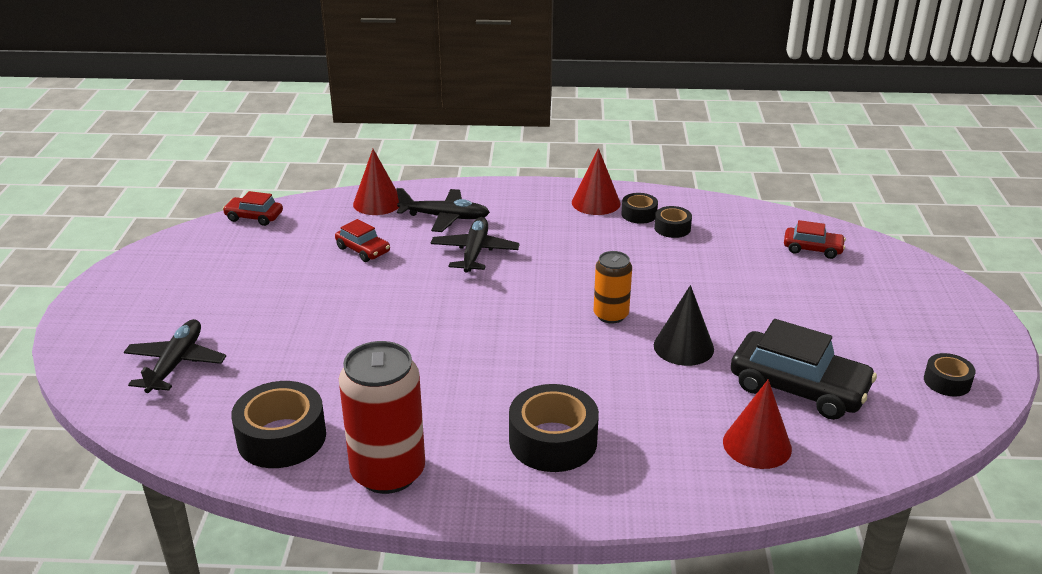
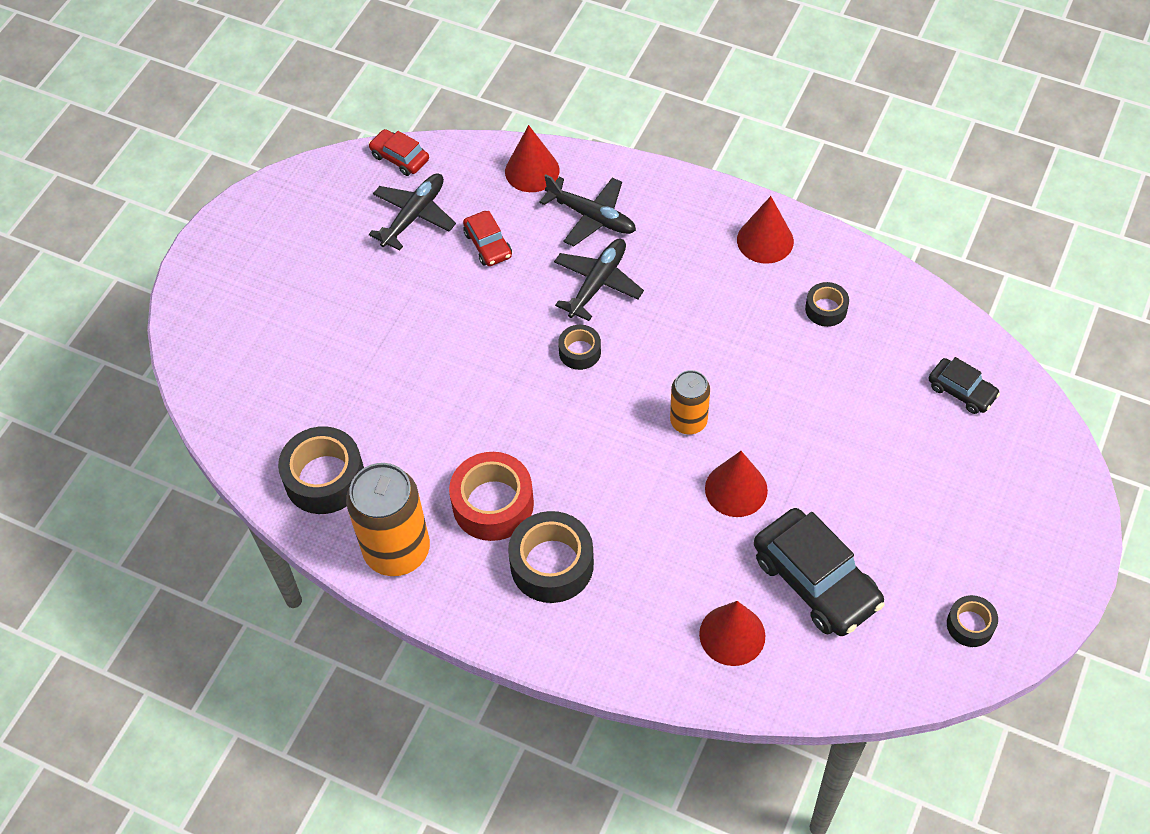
camera: 25 degrees right, 25 degrees up
black plane [124,319,226,393] -> black plane moved to [369,174,456,251]
red can [339,341,425,494] -> orange can [346,463,430,576]
black tape [621,193,658,224] -> black tape moved to [558,325,601,370]
black cone [654,285,714,366] -> red cone [705,451,768,517]
red car [784,220,846,259] -> black car [928,357,1000,414]
none -> red tape [449,452,534,541]

